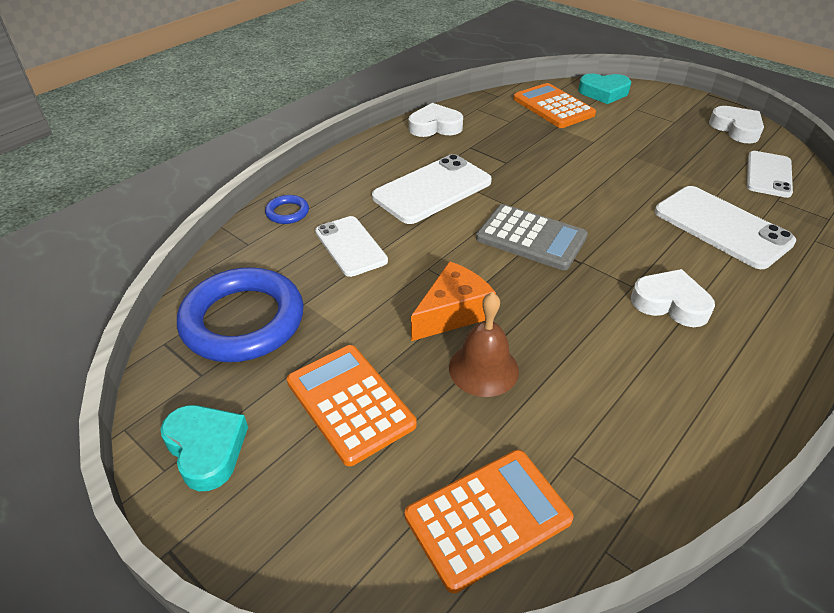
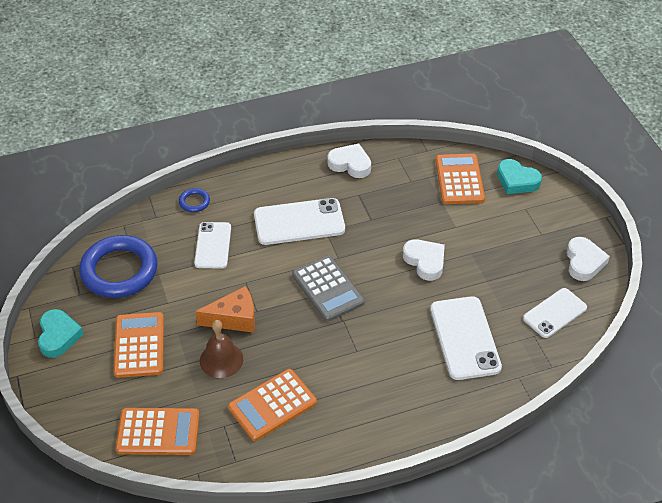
camera: 30 degrees right, 5 degrees up
white heart [631,269,715,327] -> white heart moved to [403,239,445,281]
none -> orange calculator [228,369,317,441]

